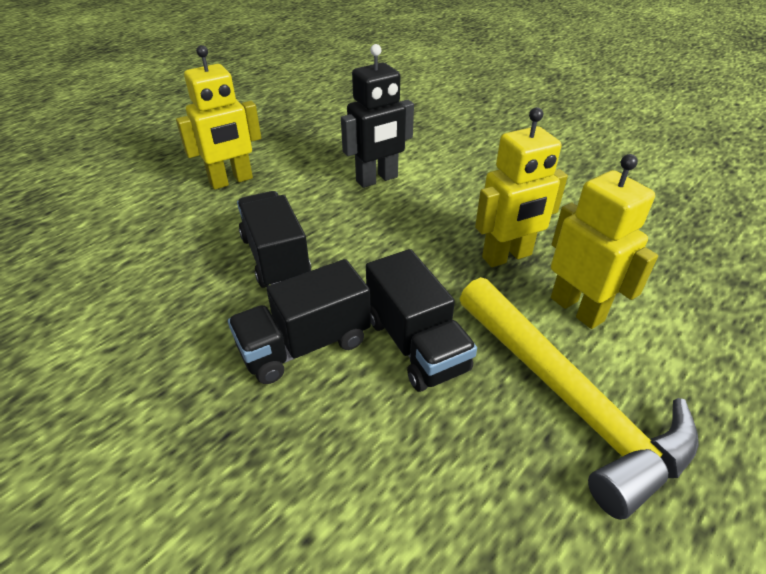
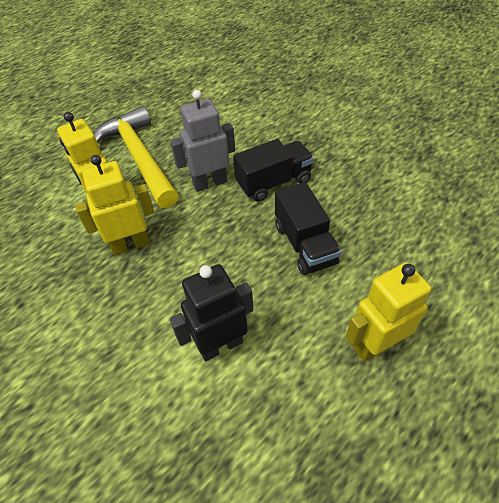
camera: 175 degrees left, 10 degrees up
black truck [366,249,477,392] -> grey robot [170,90,235,192]

